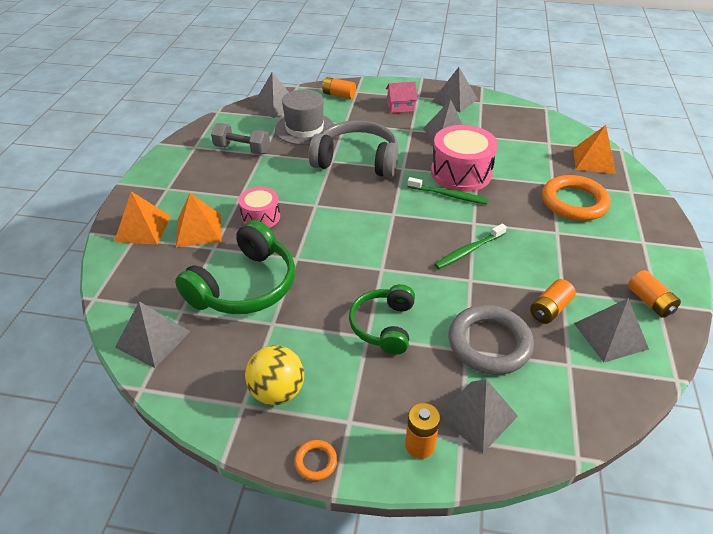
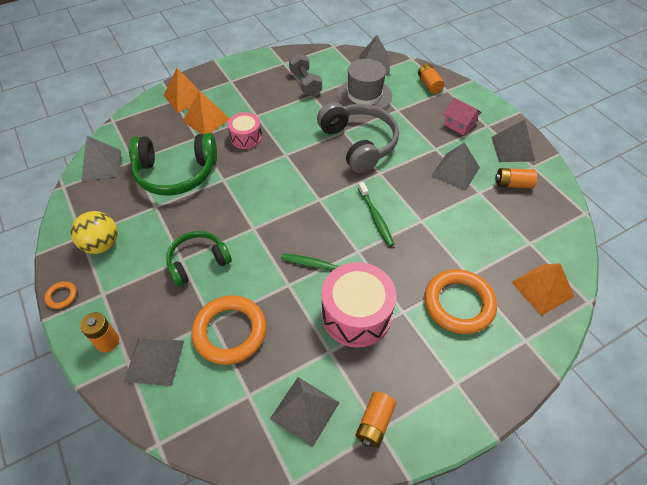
camera: 50 degrees right, 10 degrees up
pink drum [431,125,498,192] -> pink drum moved to [322,262,397,348]
grey ring [449,305,534,375] -> orange ring [192,295,266,365]
orange battery [530,279,576,324] -> orange battery moved to [495,168,537,188]

